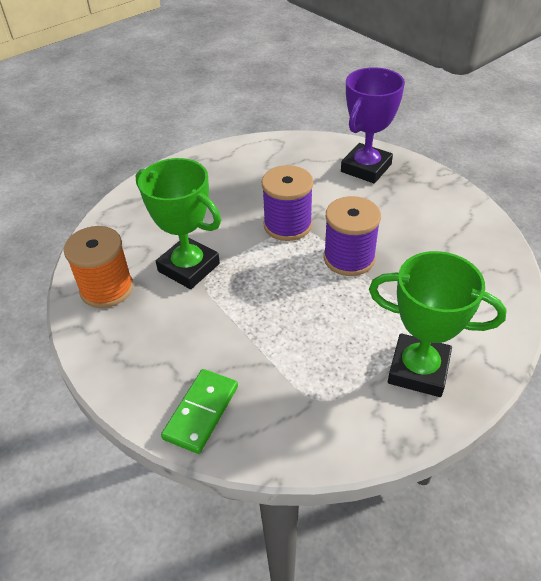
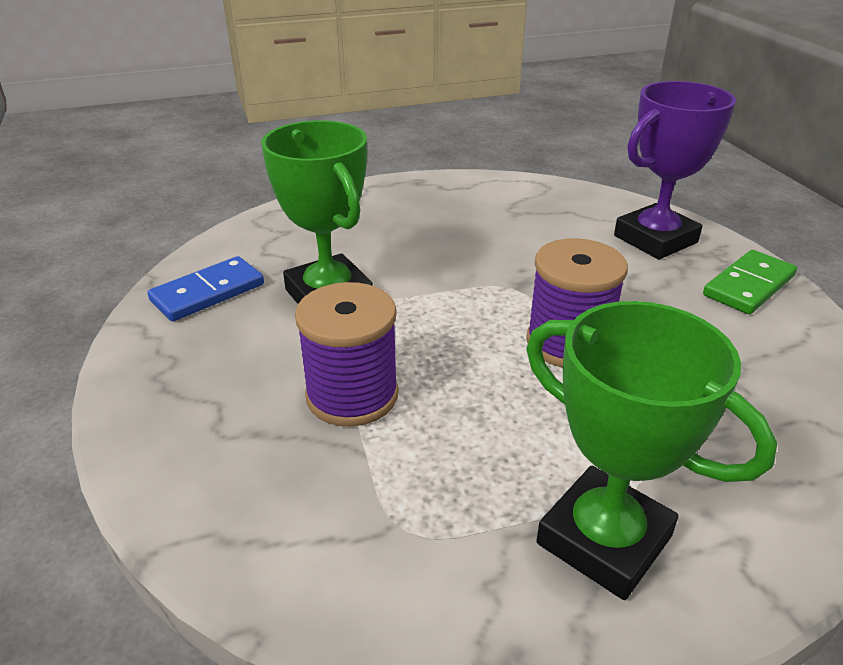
camera: 20 degrees right, 10 degrees down
orange spool [64,226,133,308] -> blue domino [147,256,264,321]
green domino [161,369,238,454] -> green domino moved to [703,250,797,314]
purple spool [262,165,313,241] -> purple spool moved to [295,282,399,427]

